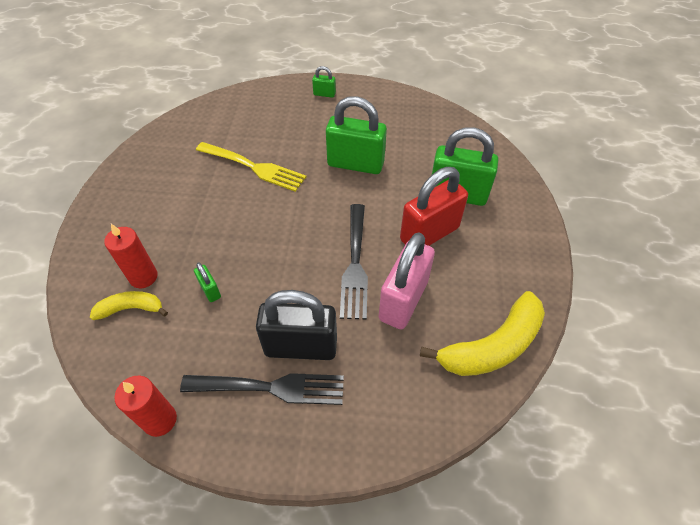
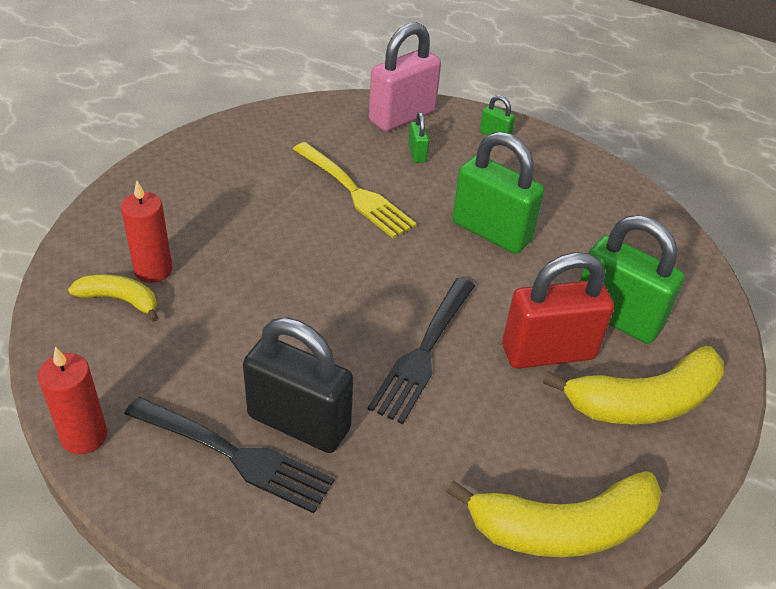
camera: 20 degrees right, 10 degrees down
green padlock [194,262,221,302] -> green padlock moved to [408,112,429,163]
pink padlock [379,232,435,329] -> pink padlock moved to [369,22,441,131]
none -> yellow banana [543,346,724,424]

